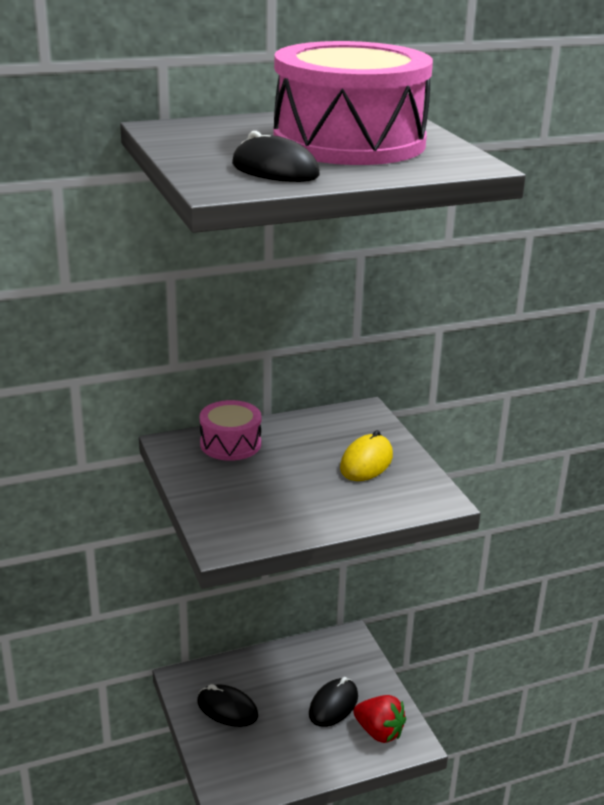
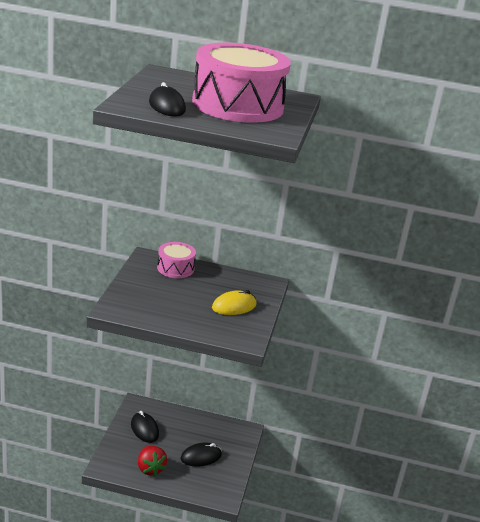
camera: 30 degrees right, 0 degrees up
red strawberry [353,695,406,743] -> red strawberry moved to [138,446,167,477]

